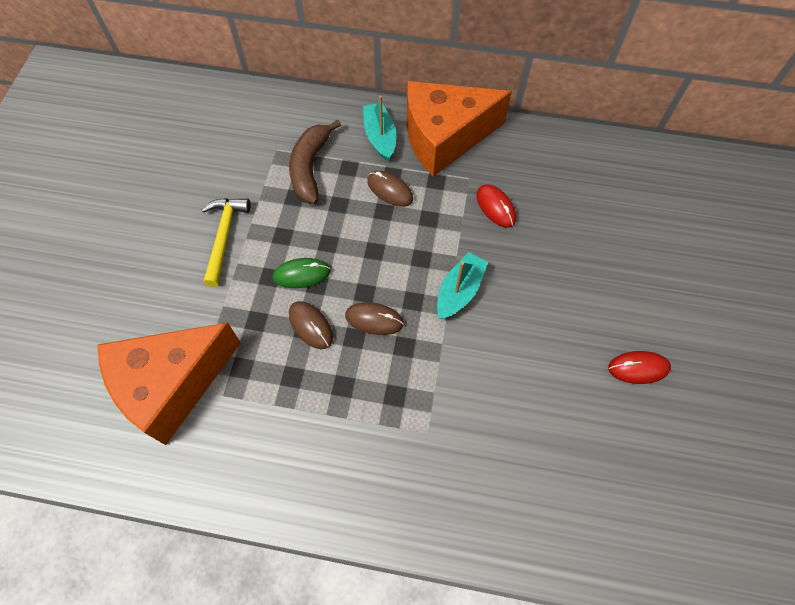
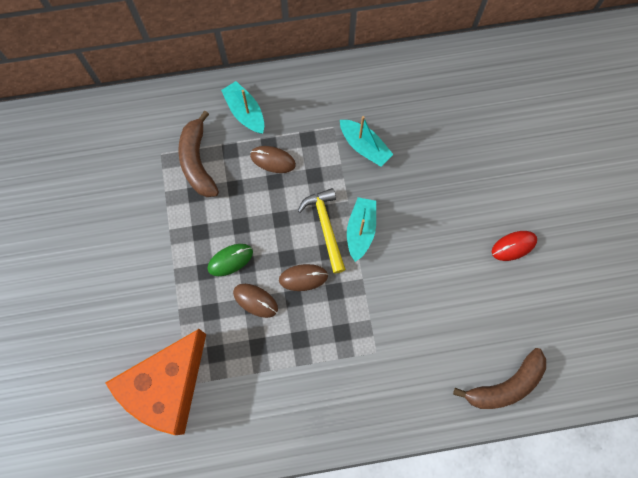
camera: 20 degrees left, 10 degrees up
yellow hammer [202,198,250,287] -> yellow hammer moved to [298,188,346,274]
orange cheese [407,81,512,177] -> none
red mouse [477,184,516,228] -> turquoise boat [340,116,393,167]
none -> brown banana [453,348,546,409]

